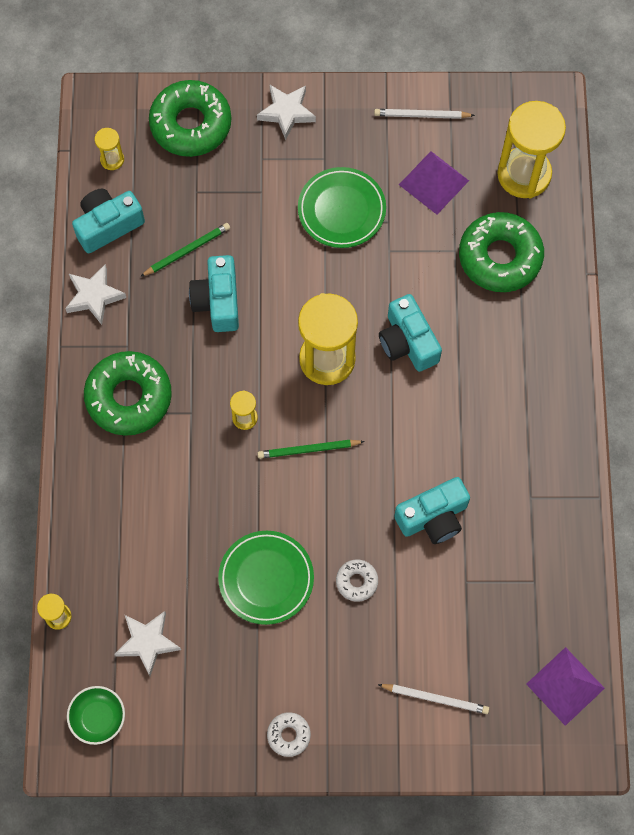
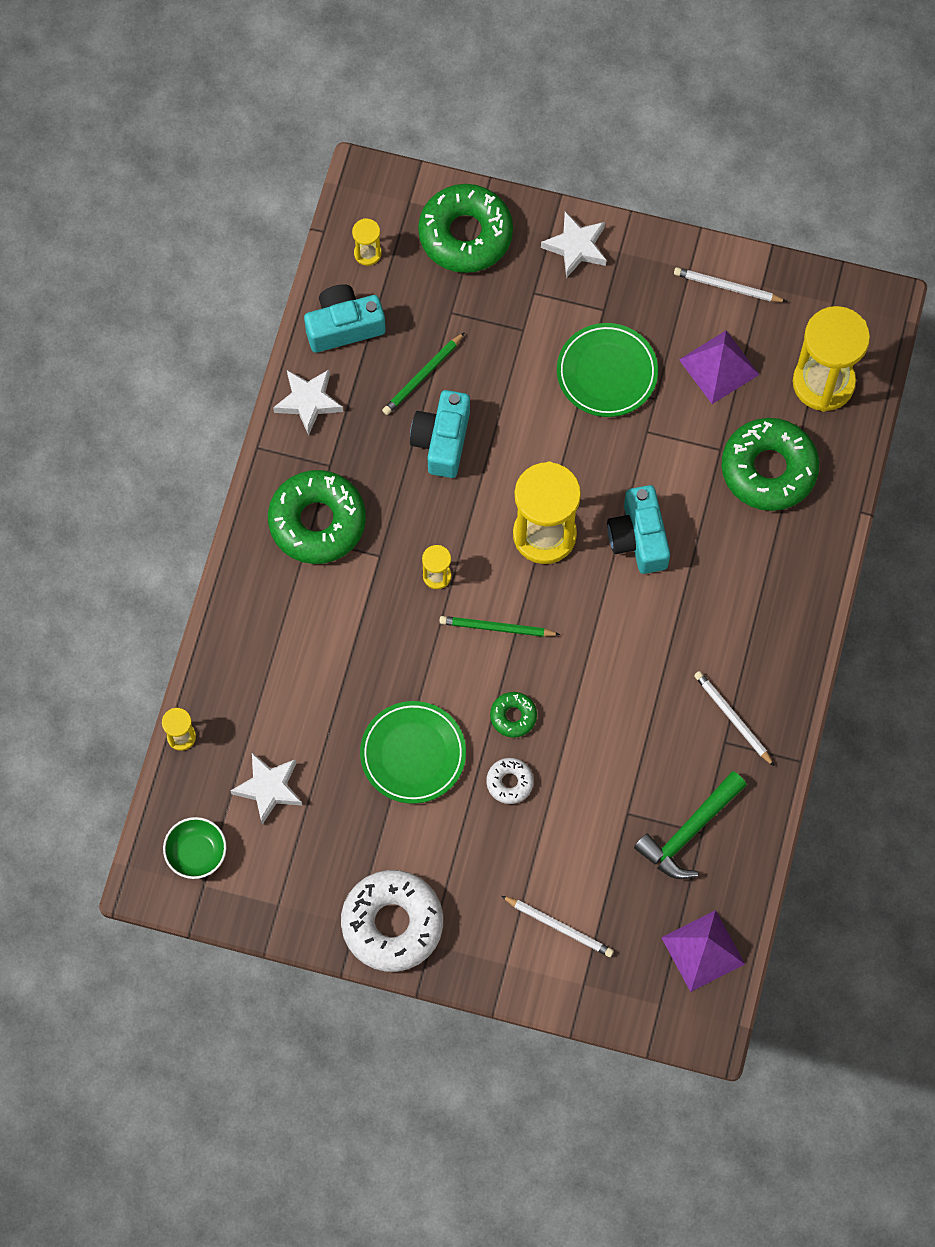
camera: 15 degrees right, 0 degrees up
green pencil [140,223,230,277] -> green pencil turned 150 degrees clockwise [382,332,465,415]
white donut [267,712,311,757] -> white donut [341,870,443,972], size x2.13
turquoise camera [394,477,470,544] -> none
none -> green donut [490,692,537,738]
none -> green hammer [634,771,747,879]
none -> white pencil [694,671,775,767]

